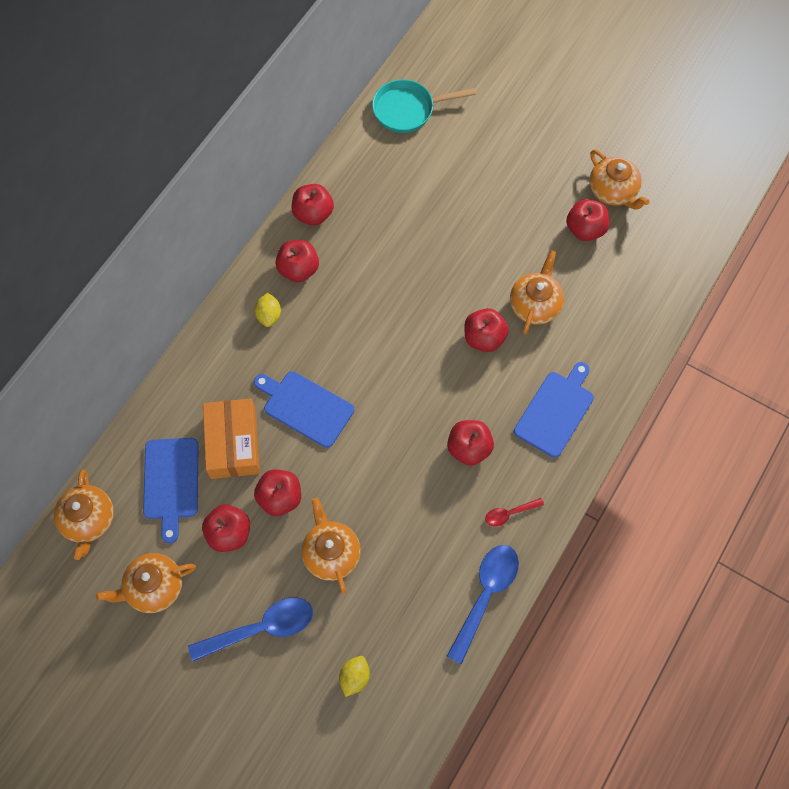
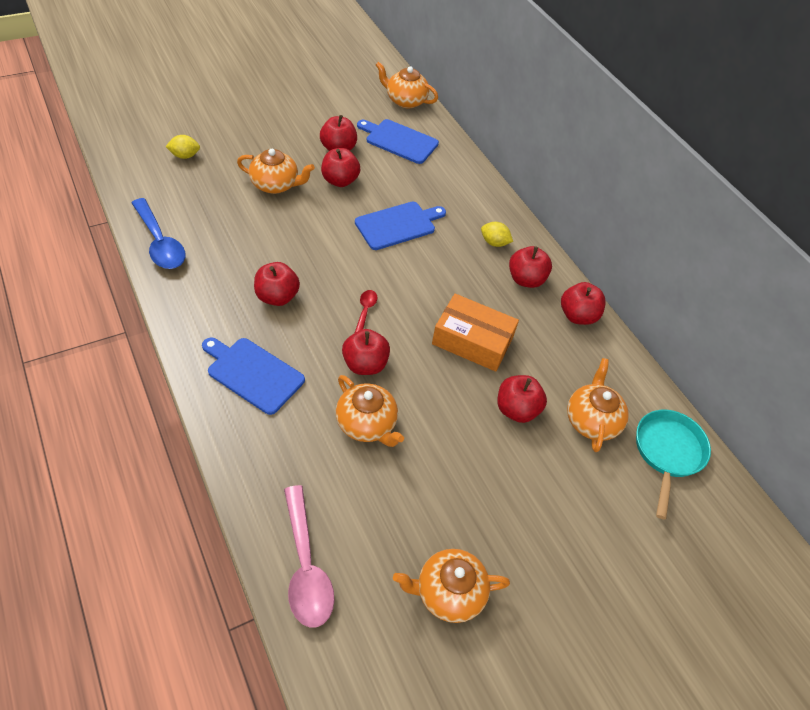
camera: 115 degrees right, 15 degrees down
orange teapot [96,553,196,613] -> orange teapot moved to [567,358,629,452]
blue spoon [188,598,313,661] -> none
orange box [203,398,260,479] -> orange box moved to [432,294,519,372]
yellow lemon [339,656,370,697] -> yellow lemon turned 60 degrees counterclockwise [165,135,200,159]
red spoon [485,498,544,526] -> red spoon moved to [355,290,377,333]
blue cutting board [514,362,594,458] -> blue cutting board turned 150 degrees clockwise [202,338,305,415]
red apple [566,199,609,241] -> red apple moved to [498,375,547,423]
none -> pink spoon [284,485,335,627]

